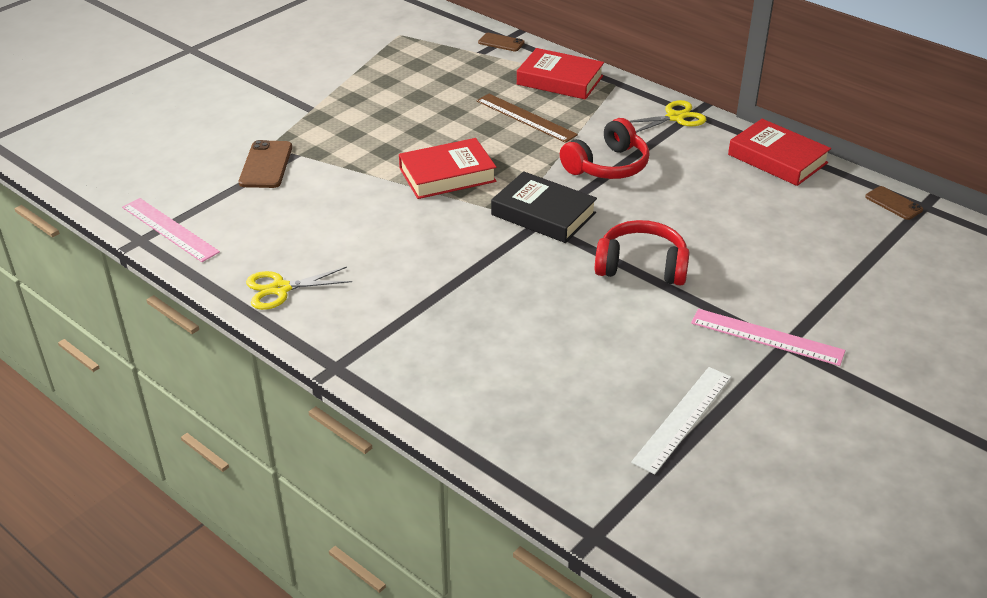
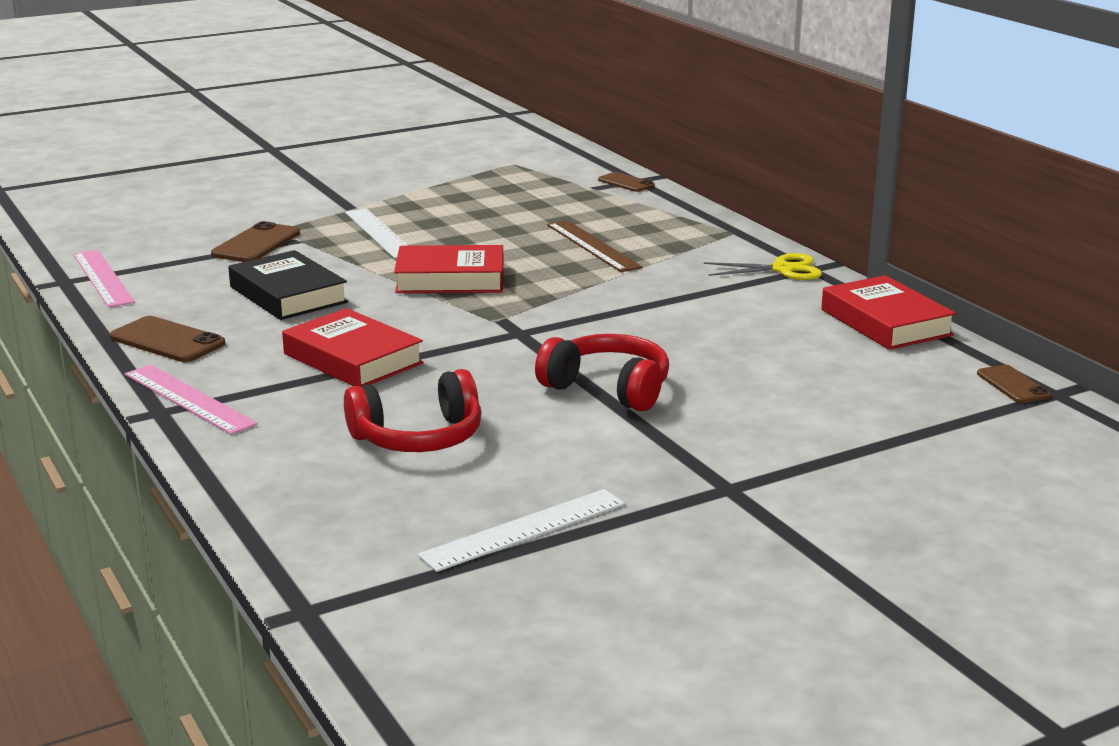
camera: 20 degrees right, 15 degrees down
yellow scissors [246,267,352,310] -> brown phone [110,316,225,362]
black book [491,171,597,243] -> black book moved to [228,250,348,320]
red book [517,48,604,100] -> red book moved to [282,308,424,387]
red headphones [560,118,650,179] -> red headphones moved to [344,369,481,452]
pink ruler [691,309,845,366] -> pink ruler moved to [125,365,258,435]
none -> white ruler [345,208,409,259]

